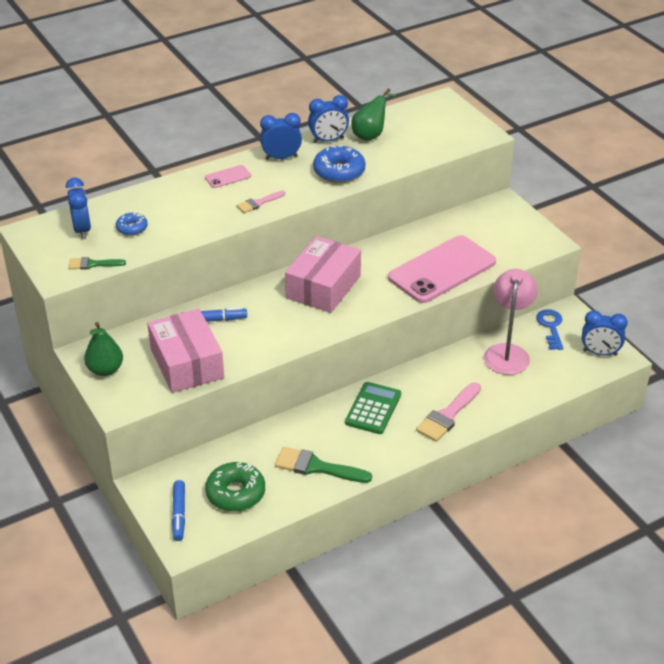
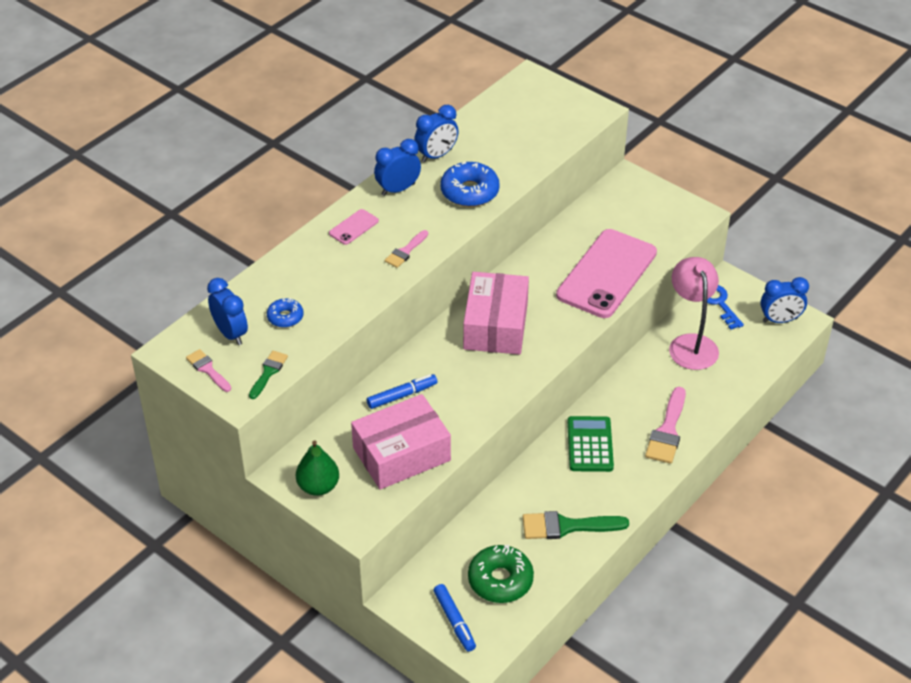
camera: 20 degrees left, 5 degrees up
green brush [69,257,126,270] -> green brush turned 135 degrees clockwise [249,351,288,399]
pink box [147,309,224,393] -> pink box turned 75 degrees counterclockwise [351,394,451,490]
green pear [351,88,396,141] -> none
none -> pink brush [186,349,231,392]

